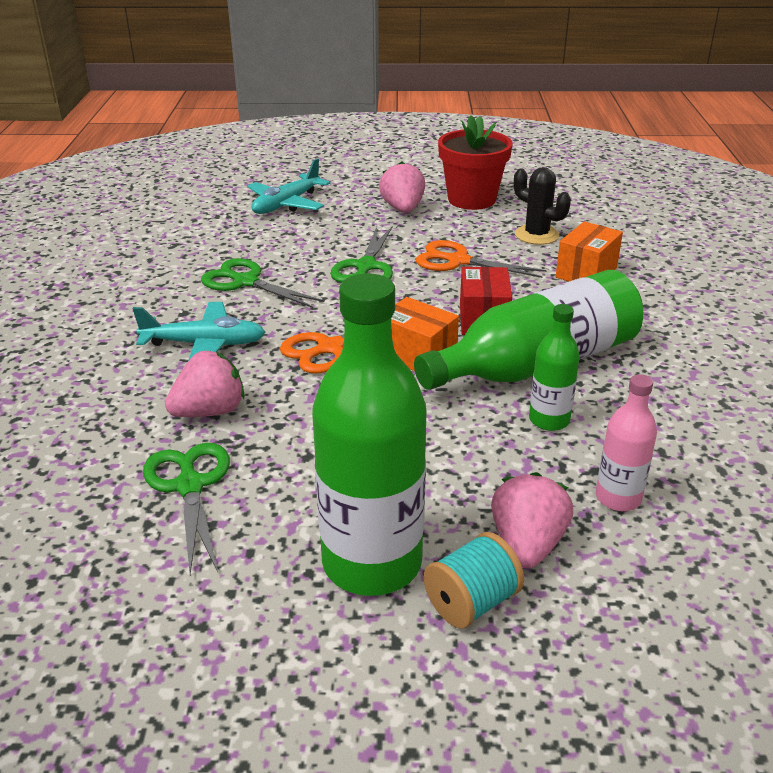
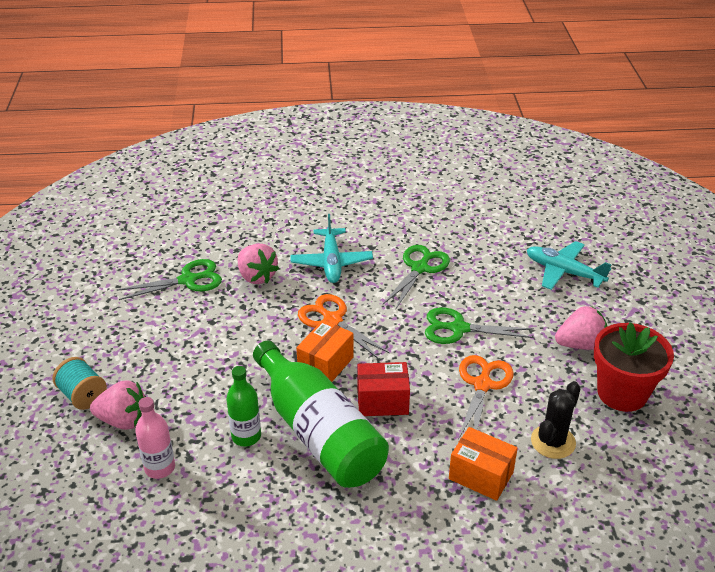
camera: 85 degrees right, 5 degrees up
green bottle [312,273,427,596] -> none

